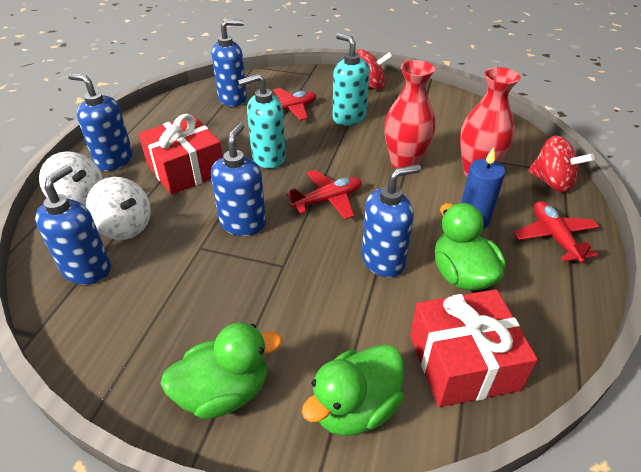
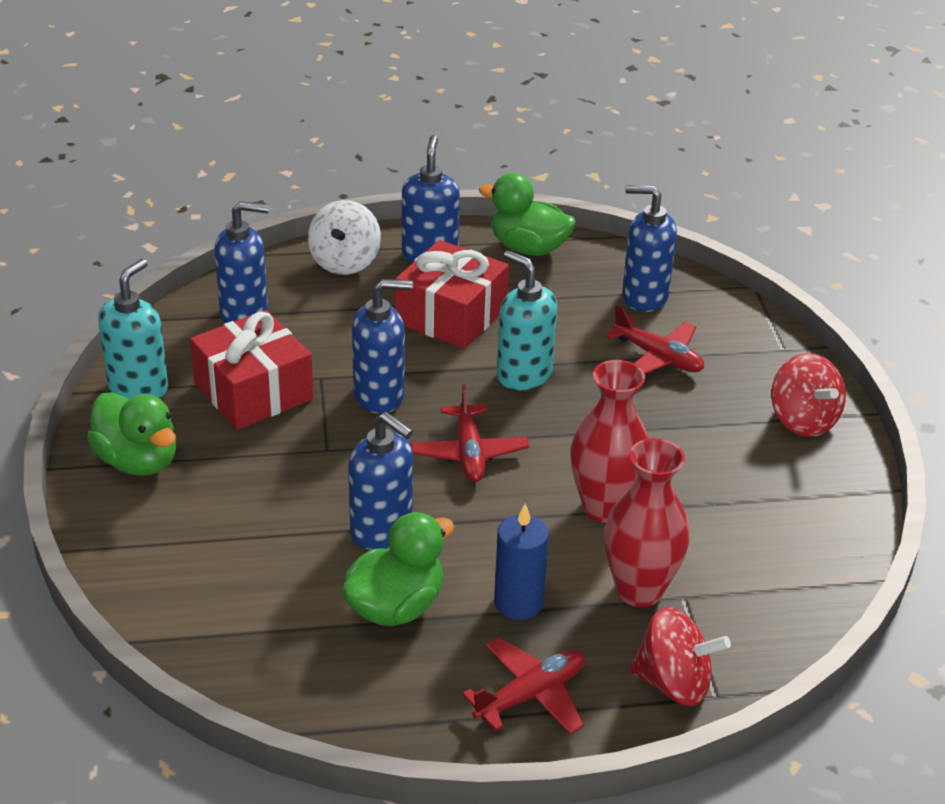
camera: 65 degrees right, 5 degrees down
white spinning top [86,177,151,240] -> none
blue soap dispenser [212,20,247,106] -> blue soap dispenser turned 150 degrees clockwise [622,185,677,312]
red plane [286,170,362,219] -> red plane turned 45 degrees clockwise [410,384,529,482]
green duck [302,344,404,436] -> green duck moved to [479,173,576,256]
turquoise soap dispenser [332,33,370,126] -> turquoise soap dispenser moved to [98,259,168,399]
red gift [410,289,538,407] -> red gift moved to [190,310,314,430]
red spinning top [528,135,594,193] -> red spinning top turned 90 degrees counterclockwise [630,607,731,706]

